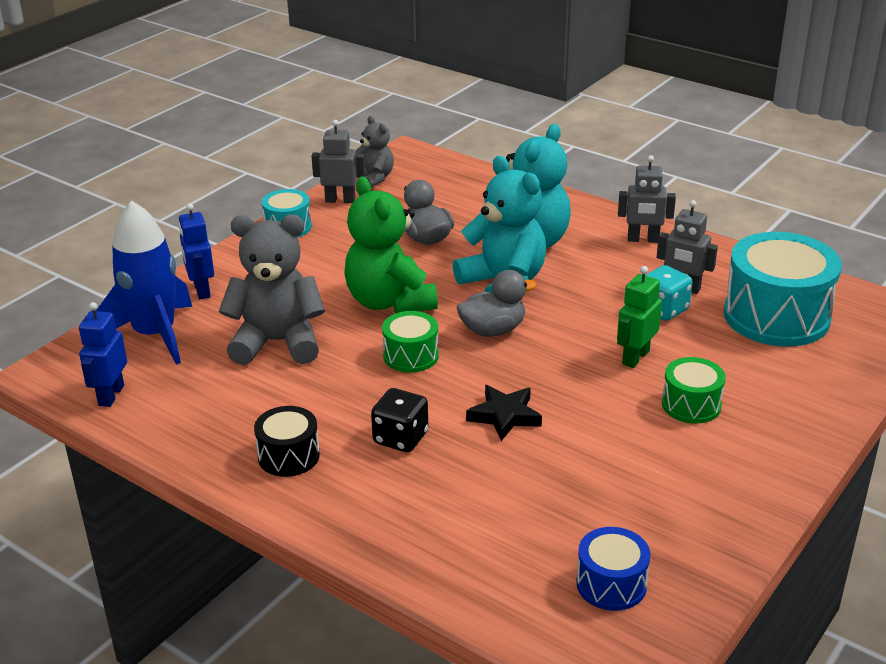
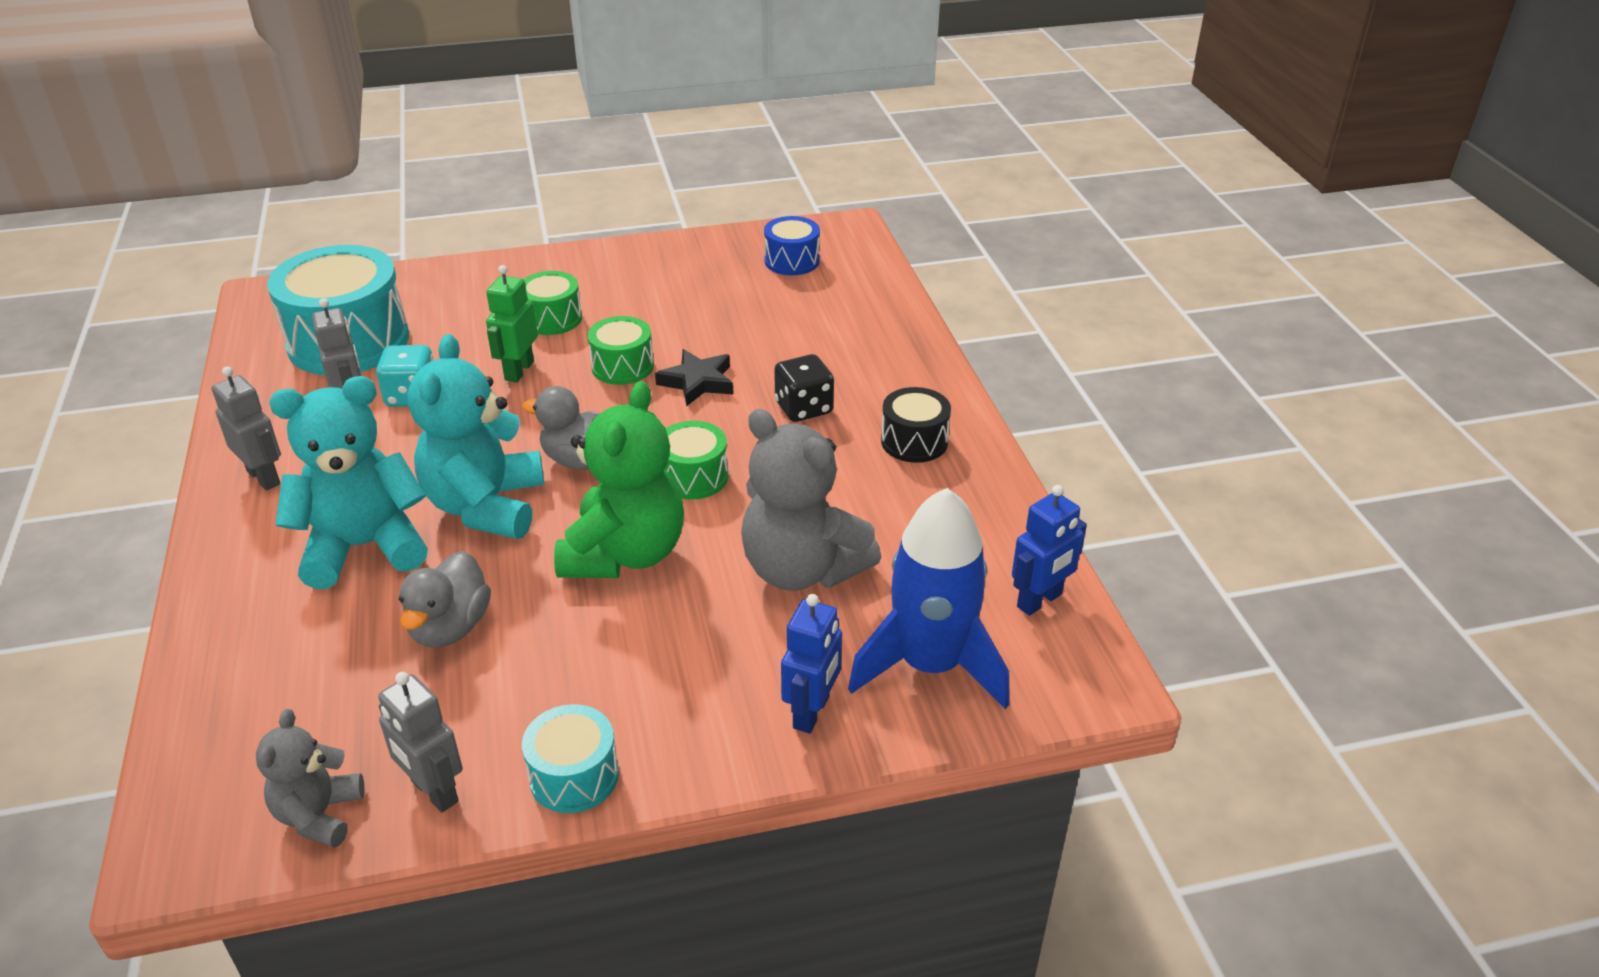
camera: 140 degrees left, 5 degrees up
green robot [617,266,662,368] -> green robot turned 120 degrees clockwise [486,265,538,383]
none -> green drum [587,316,654,385]

